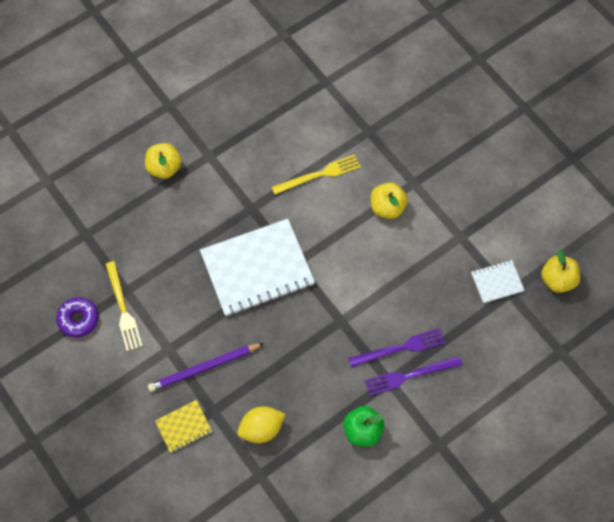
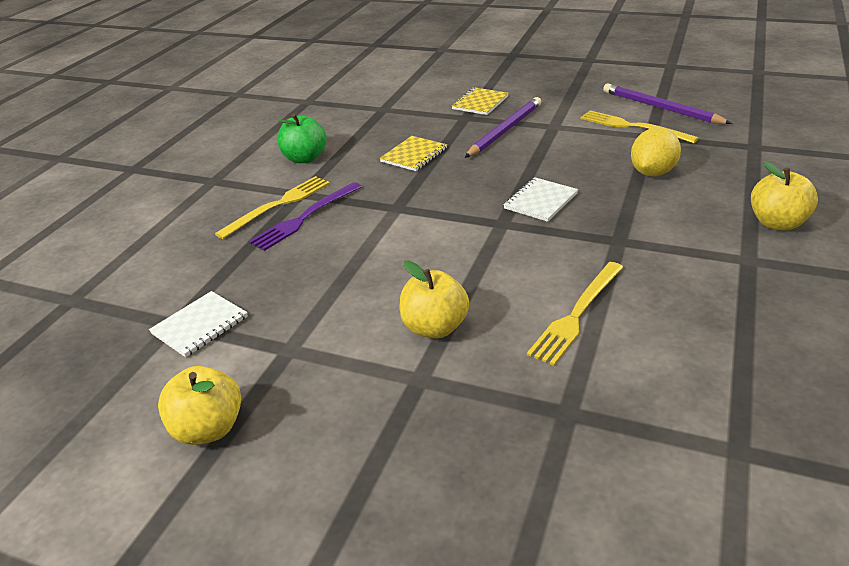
camera: 150 degrees right, 30 degrees down
purple donut [56,297,99,338] -> purple pencil [603,83,732,124]
white notebook [200,219,315,316] -> white notebook [503,177,578,222], size x0.46
yellow lemon [237,406,286,443] -> yellow lemon moved to [631,127,681,177]
purple fork [365,356,462,396] -> yellow fork [215,176,330,239]
yellow apple [541,249,580,293] -> yellow apple moved to [158,366,241,445]
none -> yellow notebook [380,136,447,171]

